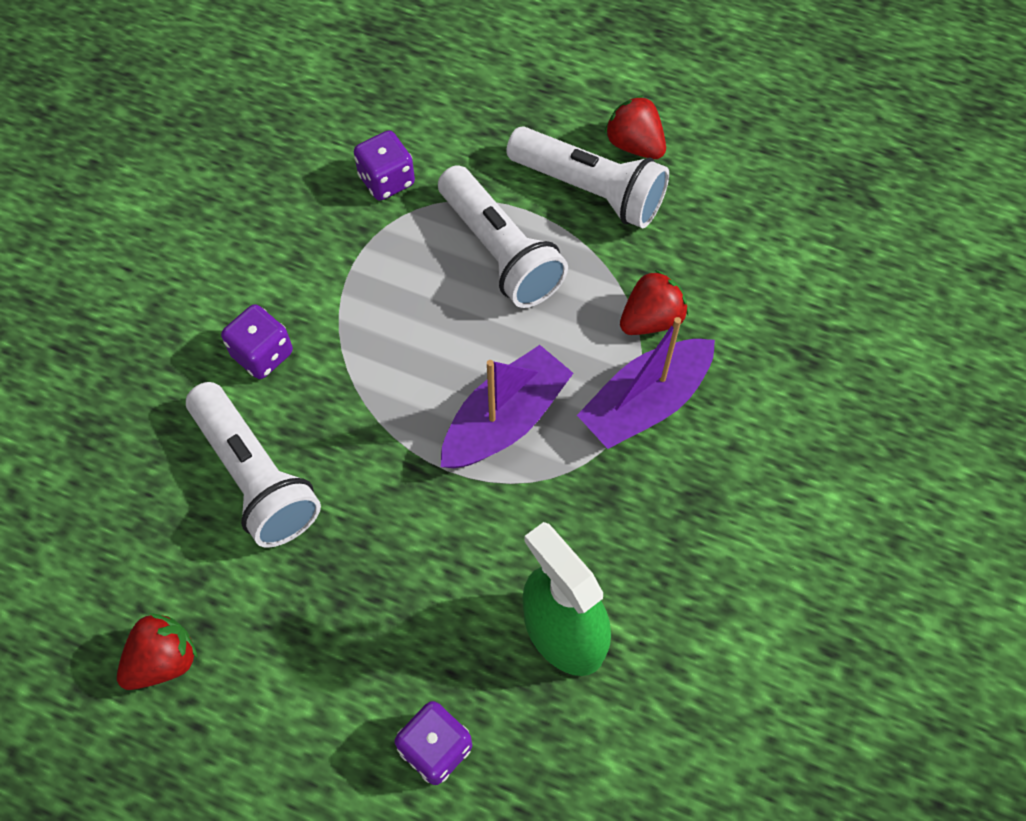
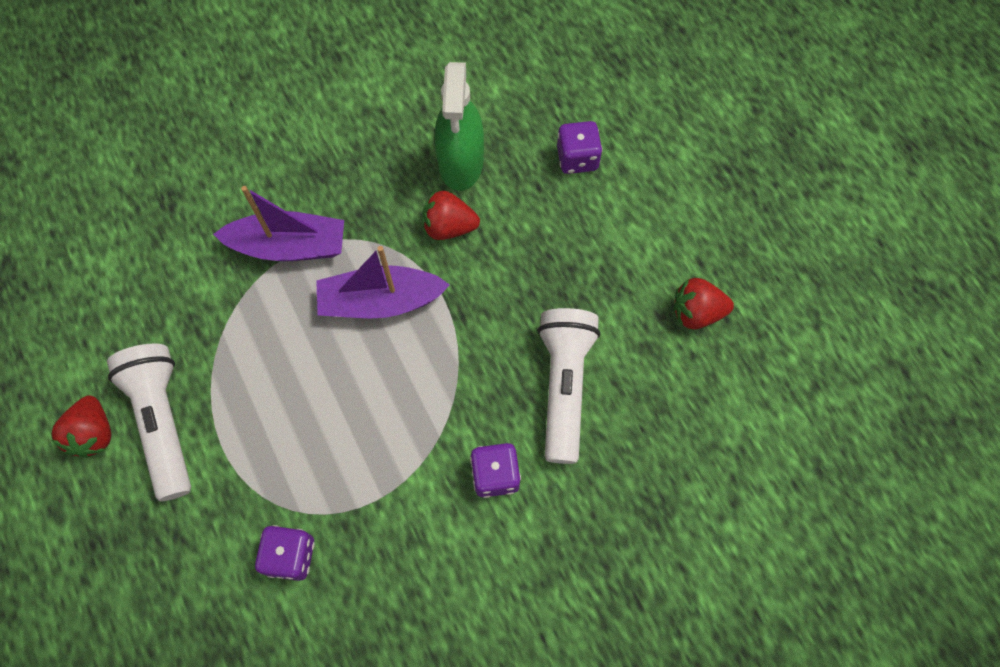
camera: 140 degrees left, 5 degrees up
white flashlight [438,165,568,308] -> none
red strawberry [620,269,688,335] -> red strawberry moved to [422,191,480,240]

